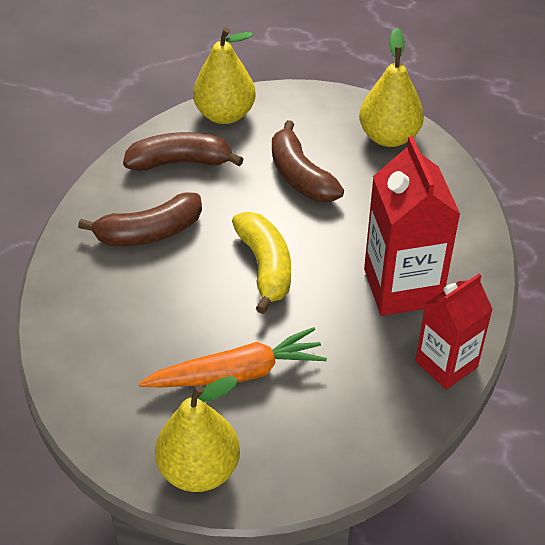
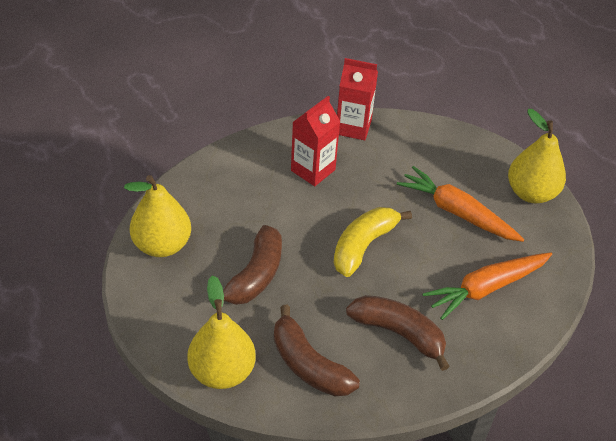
camera: 130 degrees left, 0 degrees up
red carton [364,136,461,316] -> red carton [291,96,340,186], size x0.66
none -> orange carrot [423,252,552,320]

